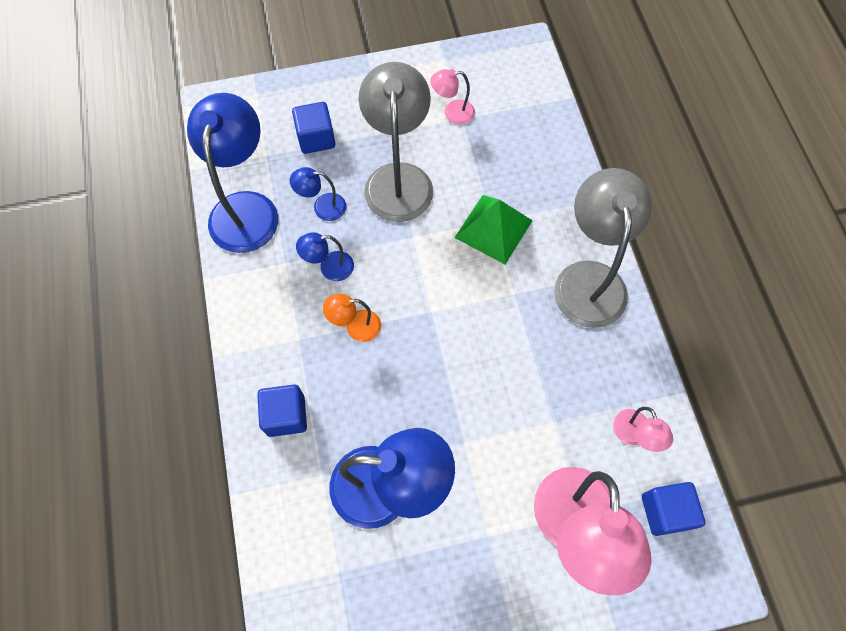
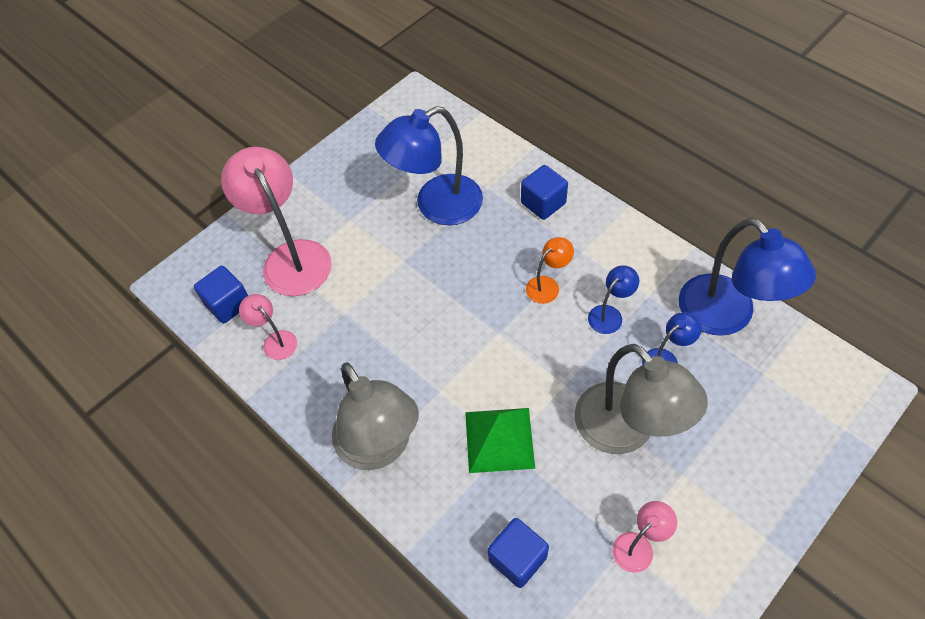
camera: 150 degrees right, 10 degrees down
blue cube [292,102,335,154] -> blue cube moved to [488,518,549,588]

